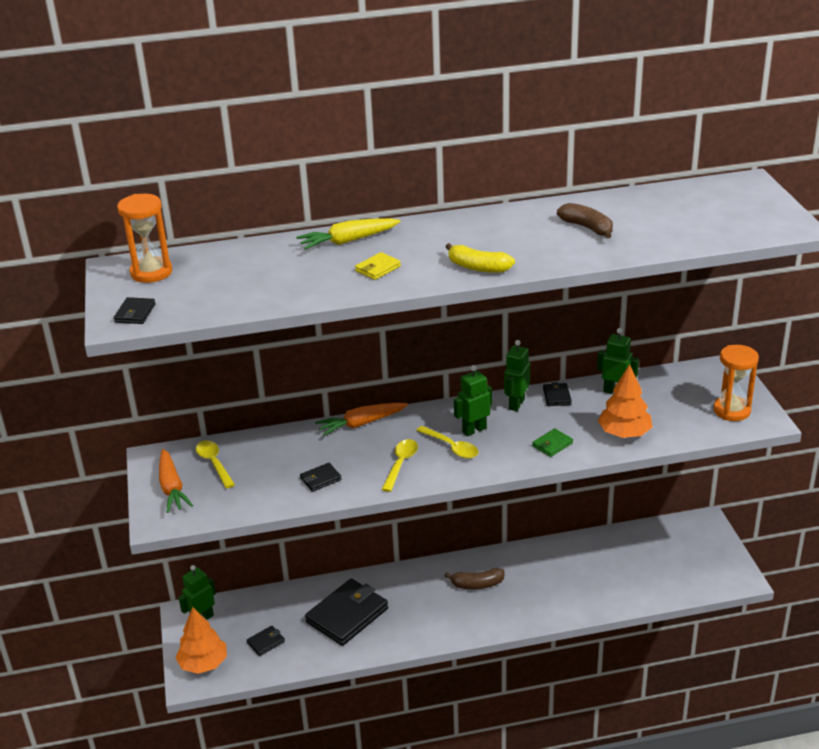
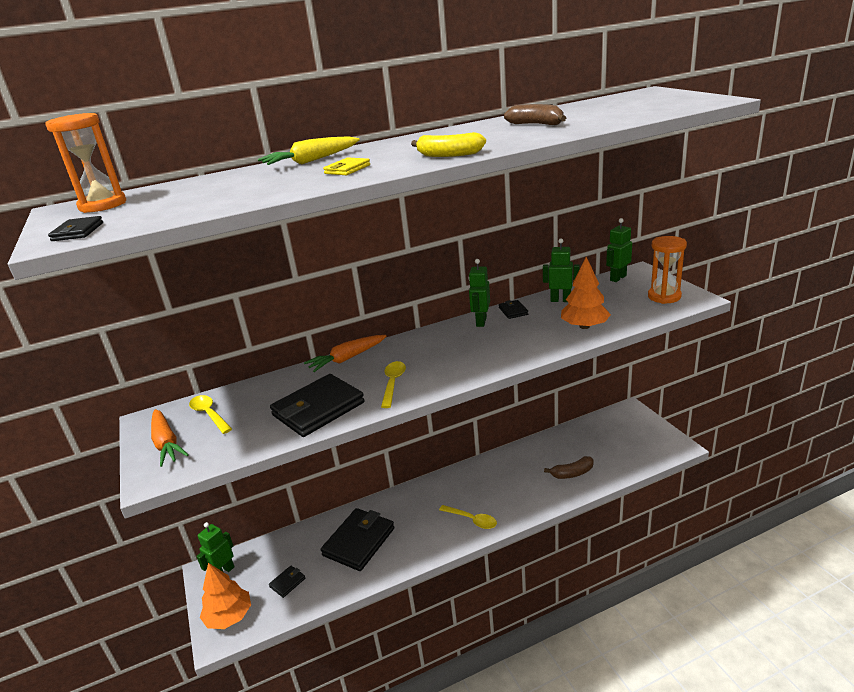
camera: 10 degrees left, 5 degrees down
black wallet [300,463,342,492] -> black wallet [270,374,365,437], size x2.24
yellow spoon [416,426,478,459] -> yellow spoon moved to [439,505,497,529]
brown banana [445,568,505,589] -> brown banana moved to [544,456,594,479]
green robot [454,365,492,436] -> green robot moved to [606,218,632,282]
green wallet [532,428,573,457] -> none

